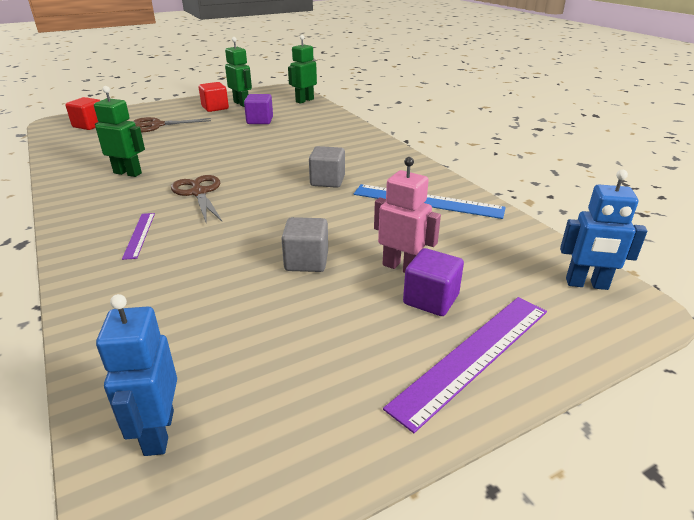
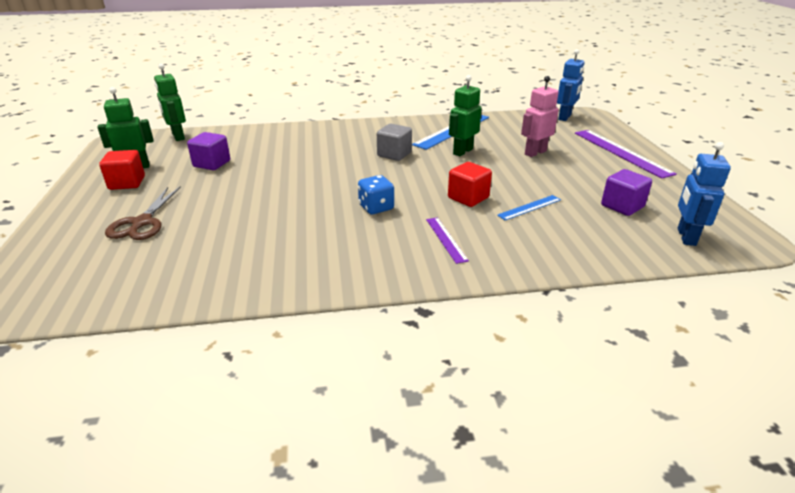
camera: 70 degrees left, 0 degrees up
red cube [65,97,101,130] -> red cube moved to [448,162,492,207]
green robot [94,86,145,177] -> green robot moved to [449,75,482,156]
blue robot [96,294,177,456] -> blue robot turned 90 degrees clockwise [678,142,731,246]
purple ruler [122,213,155,260] -> purple ruler turned 60 degrees clockwise [426,217,469,264]
brown scissors [171,175,222,222] -> blue dice [358,175,394,214]
grey cube [281,217,328,272] -> none
purple cube [403,248,464,316] -> purple cube moved to [601,169,652,216]
none -> blue ruler [497,195,561,220]

